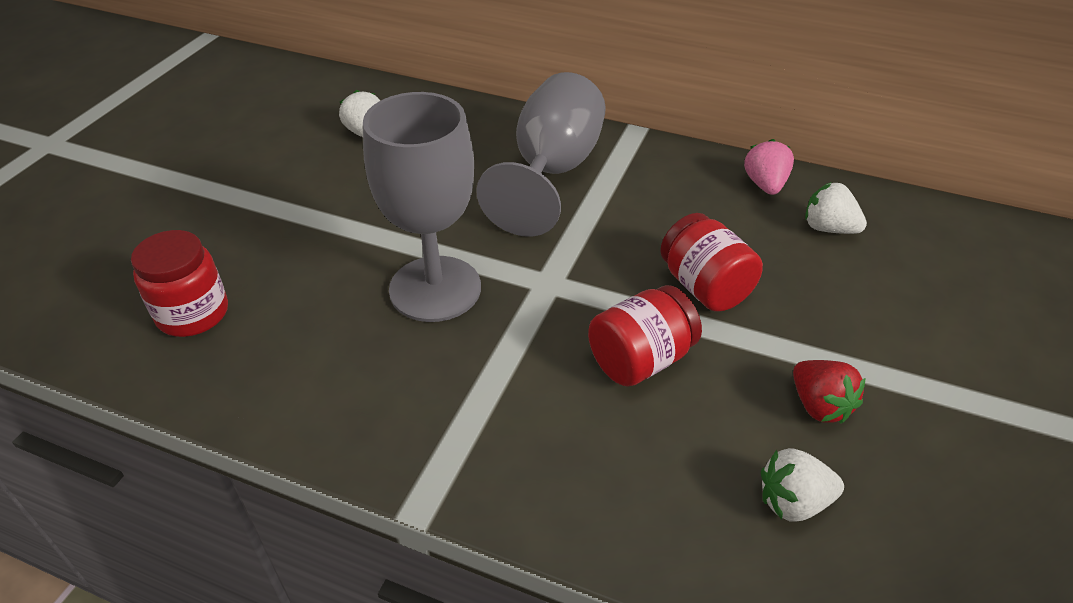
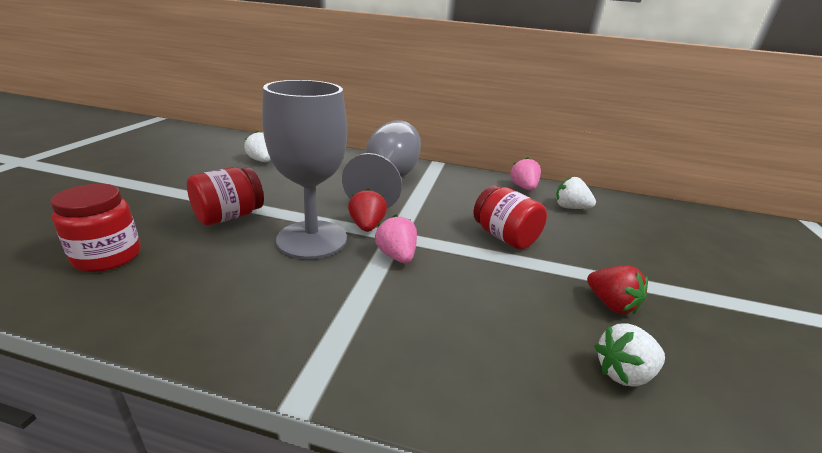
camera: 10 degrees left, 15 degrees down
red jar [588,285,702,387] -> red jar moved to [187,167,264,225]
none -> red strawberry [348,188,387,232]
none -> pink strawberry [375,215,417,264]

